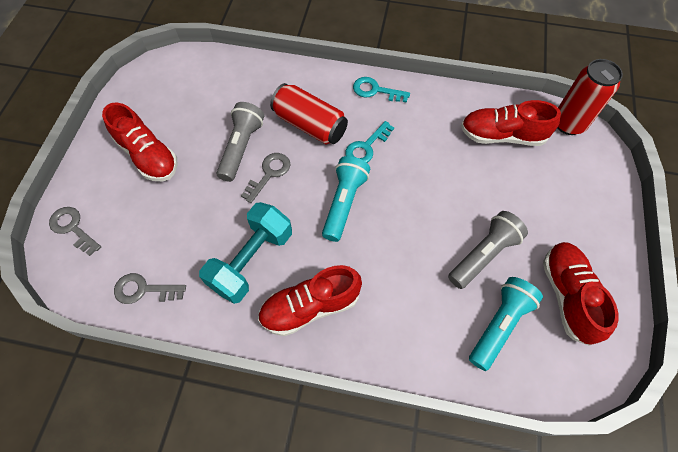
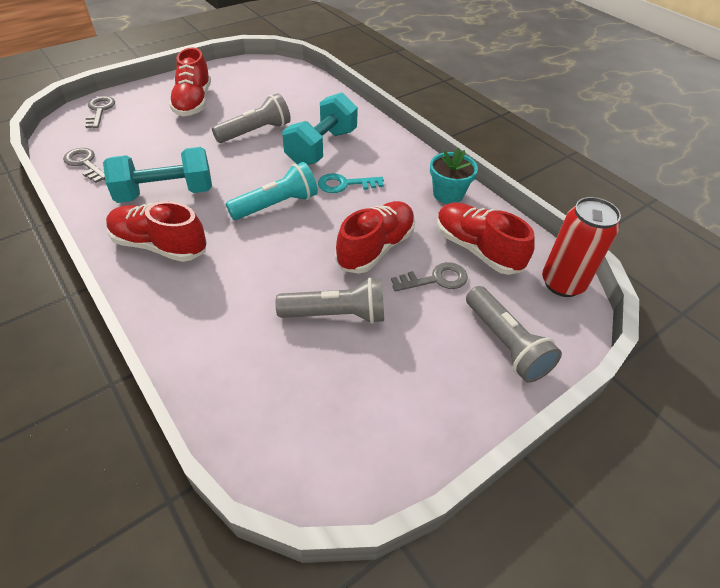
camera: 40 degrees right, 15 degrees down
grey key [241,153,290,203] -> grey key moved to [391,262,468,292]
red can [270,83,348,144] -> turquoise dumbbell [282,93,358,165]
turquoise key [353,77,410,103] -> none
turquoise flashlight [469,277,543,371] -> none
red shoe [543,242,619,346] -> red shoe moved to [335,201,415,274]
none -> turquoise flower pot [430,148,478,204]
none -> grey flashlight [466,286,562,383]

